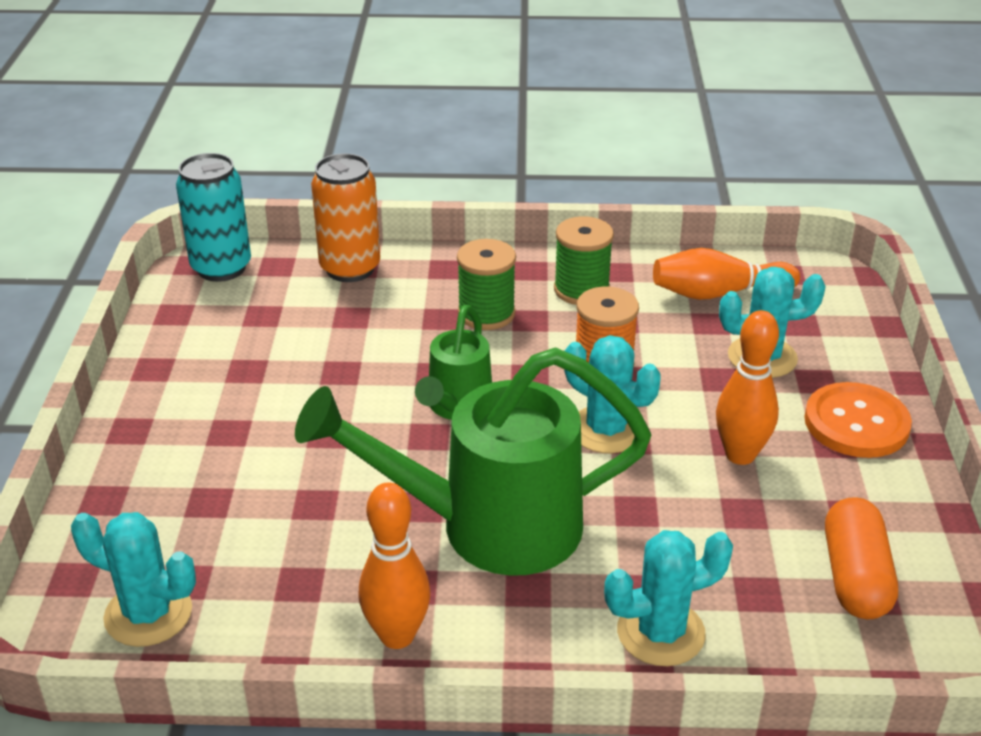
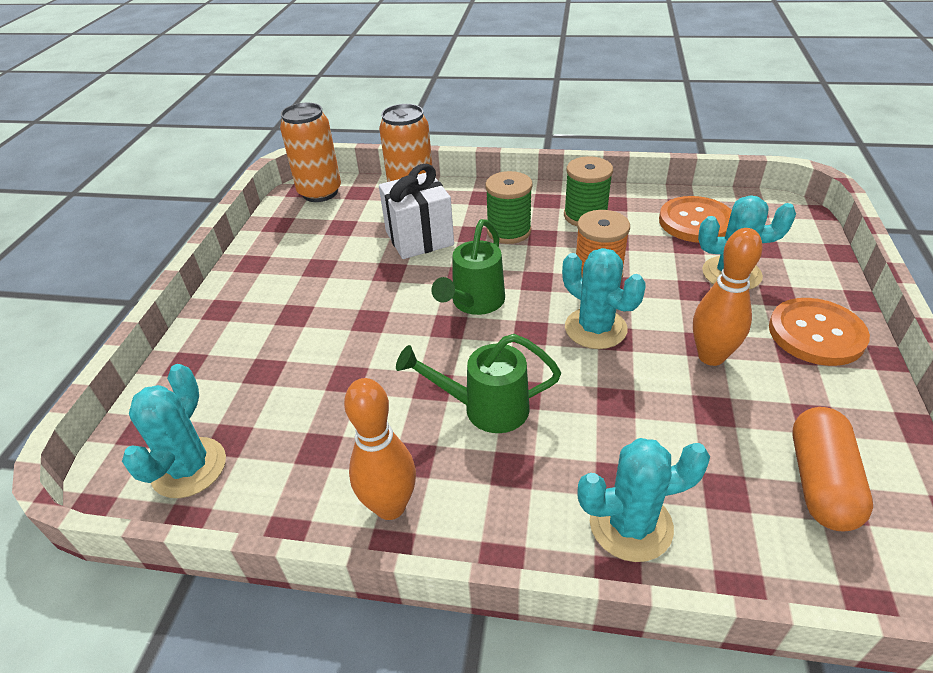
camera: 10 degrees right, 5 degrees up
turquoise cactus [71,512,196,647] -> turquoise cactus turned 75 degrees clockwise [122,364,226,498]
turquoise can [176,153,251,282] -> orange can [280,103,341,202]
green watering can [295,348,651,576] -> green watering can [396,334,561,433], size x0.54
orange bowling pin [653,248,800,300] -> orange button [659,196,732,243]
none -> white gift [379,164,454,259]

